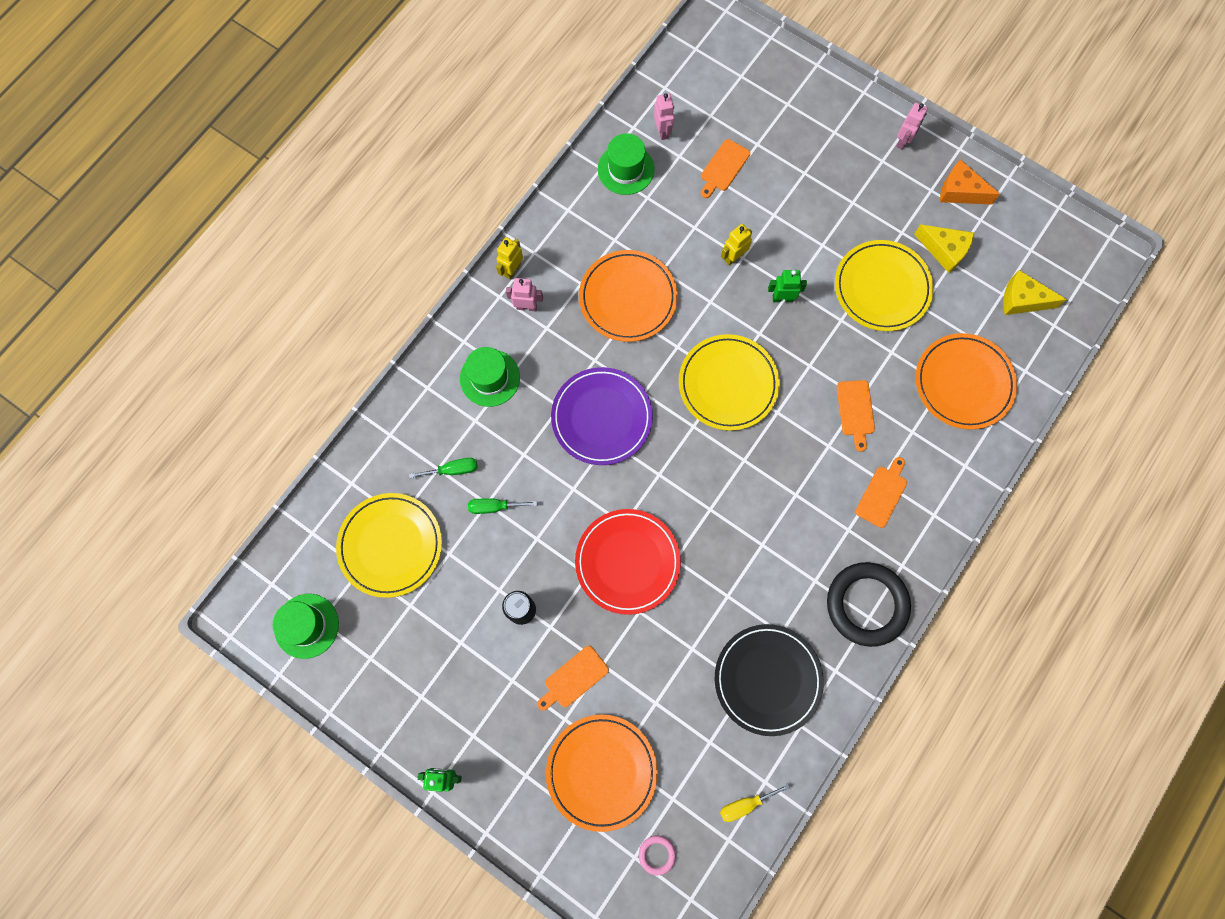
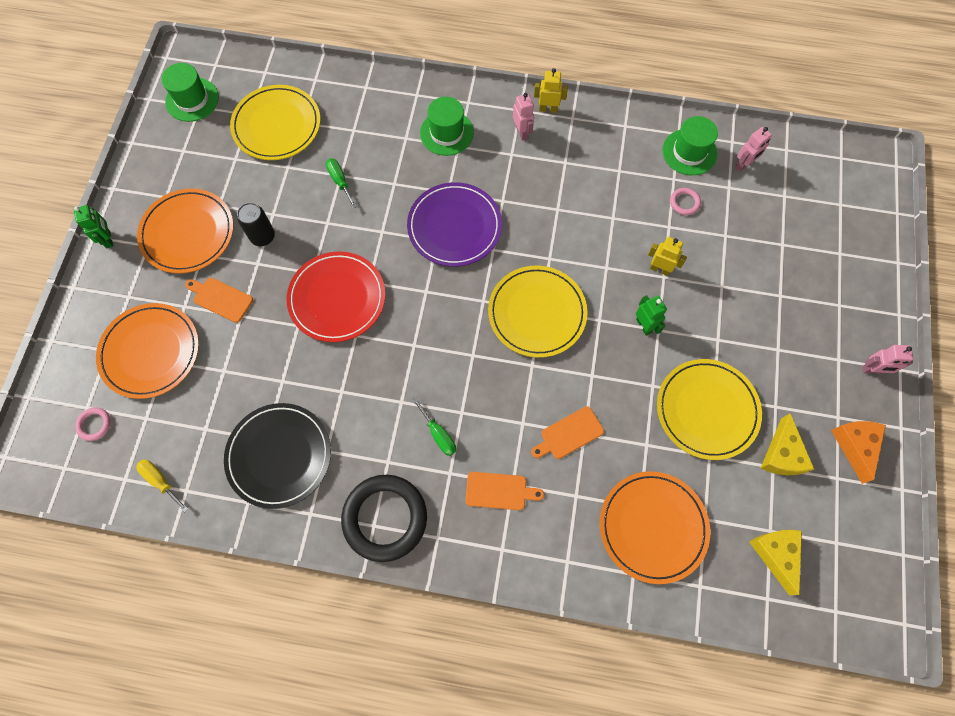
camera: 65 degrees right, 5 degrees down
green screwdriver [409,458,478,478] -> green screwdriver moved to [412,397,456,456]
orange plate [579,250,678,342] -> orange plate moved to [137,188,234,273]
orange cutting board [701,139,750,198] -> none
none -> pink ring [670,188,701,215]

